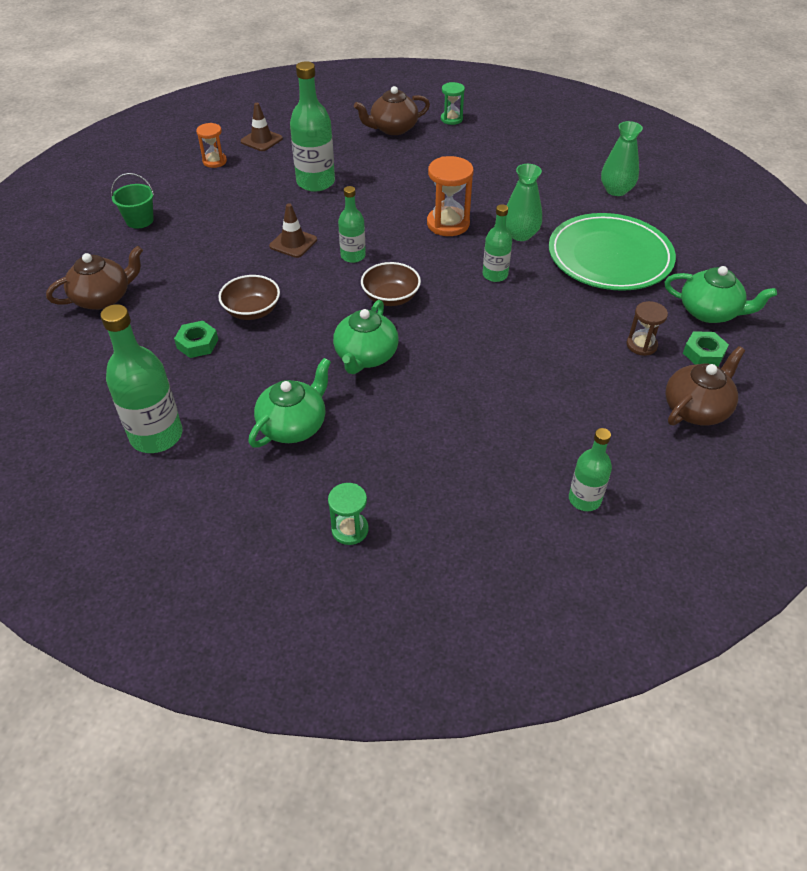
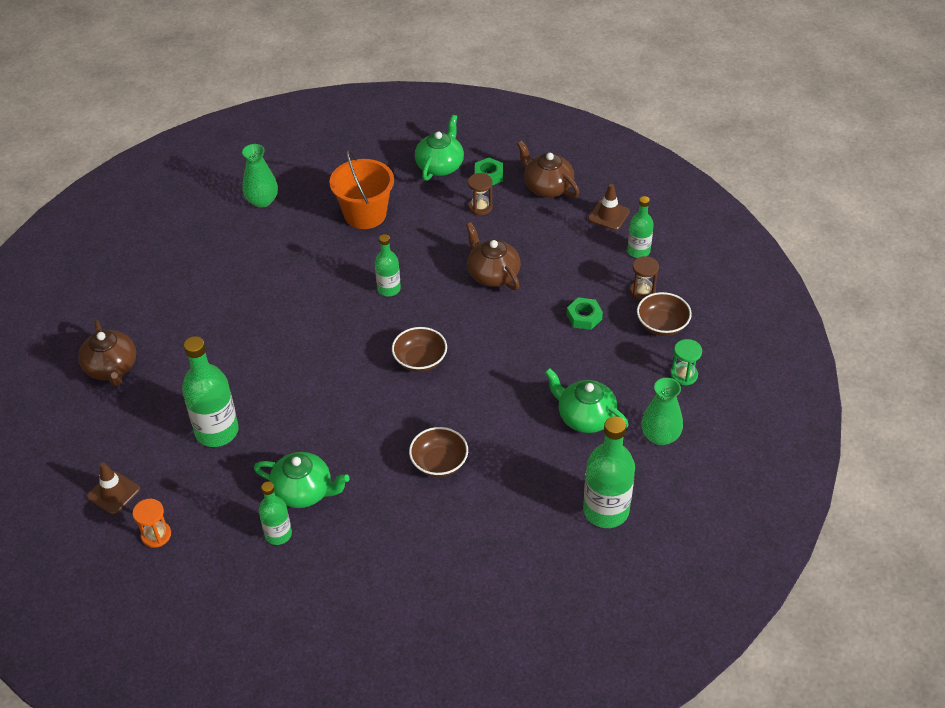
camera: 90 degrees left, 0 degrees up
brown teapot [46,246,143,310] -> brown teapot moved to [466,222,521,290]
green bucket [111,173,154,229] -> none
green nut [174,321,218,358] -> green nut moved to [567,297,603,330]
brown traffic cone [269,203,317,258] -> brown traffic cone moved to [588,184,630,230]
green teapot [333,300,399,374] -> green teapot moved to [254,452,349,508]
green bottle [338,186,366,263] -> green bottle moved to [259,482,292,545]
orange hourglass [427,156,474,236] -> none
green hourglass [441,82,465,125] -> none
green vase [506,164,542,241] -> green vase moved to [641,378,683,445]
green plate [549,213,676,291] -> orange bucket [329,149,394,229]
none -> brown hourglass [630,256,659,300]
none -> brown bowl [637,292,692,336]

